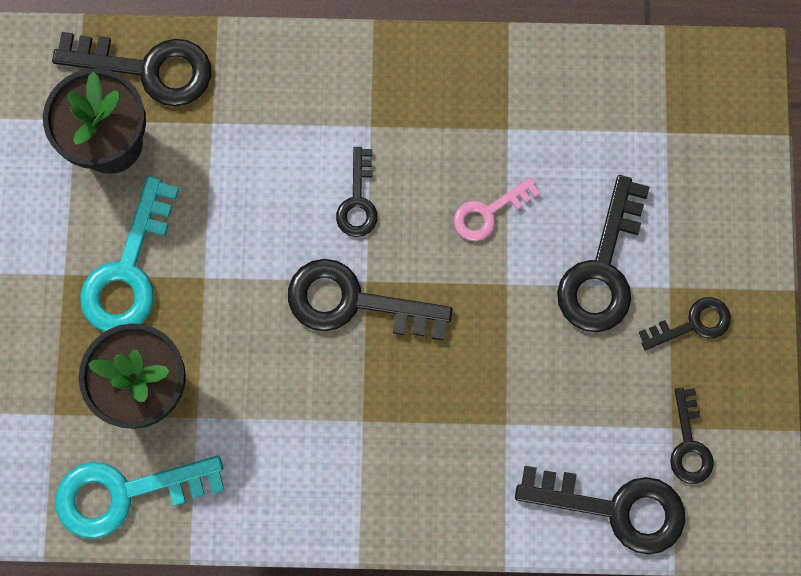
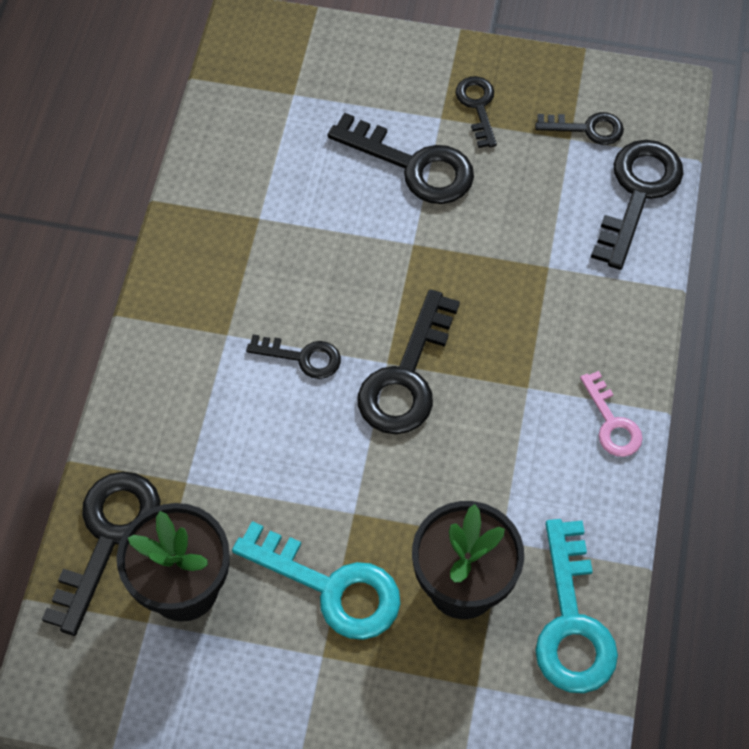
camera: 80 degrees left, 15 degrees down
pink key [454,177,540,241] -> pink key moved to [580,371,643,457]

